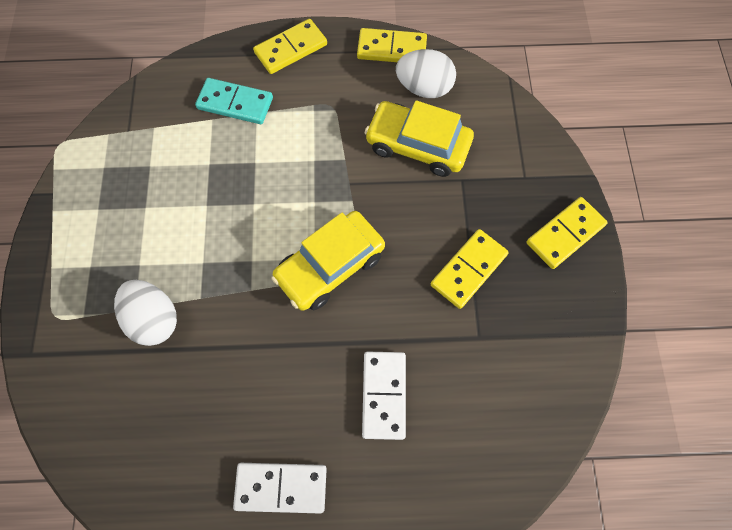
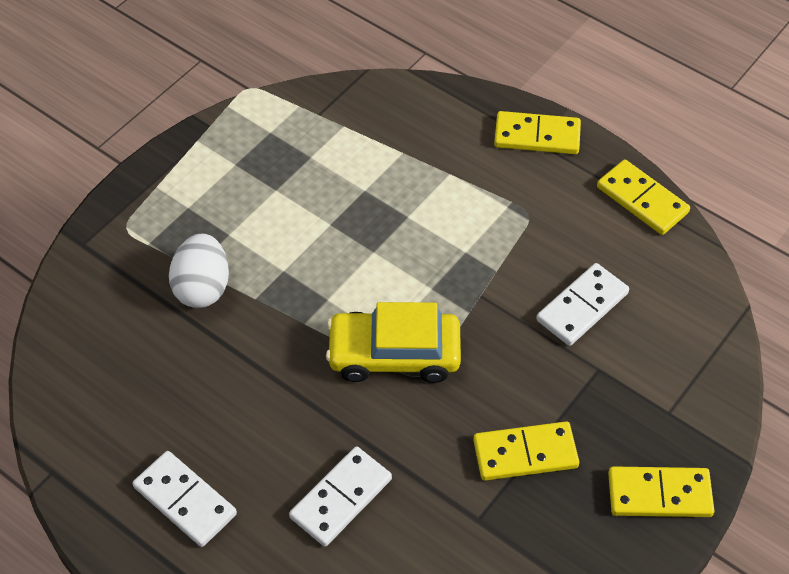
camera: 40 degrees right, 15 degrees down
turquoise domino [195,78,273,124] -> none
yellow car [364,100,474,177] -> white domino [536,263,629,346]
white egg [396,49,456,98] -> none

